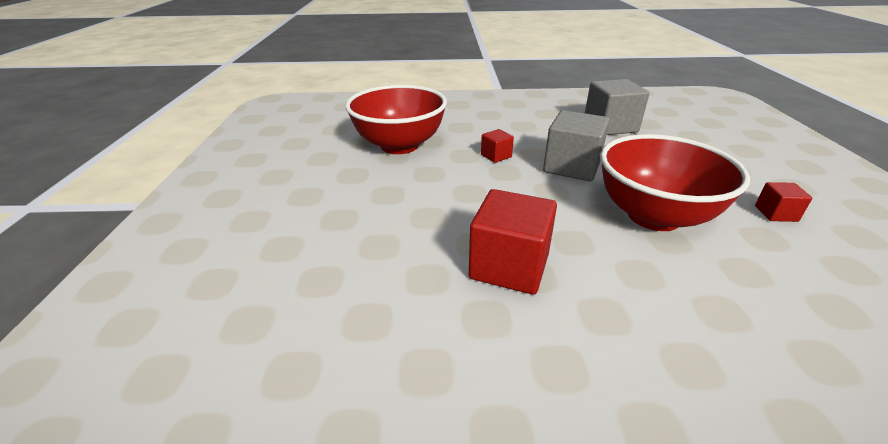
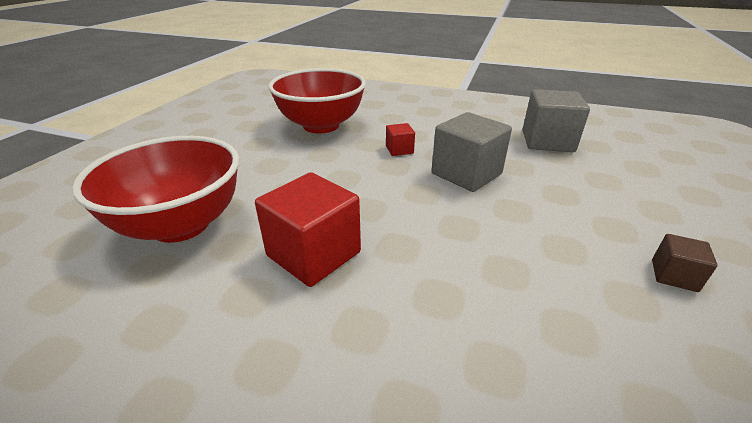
camera: 20 degrees right, 0 degrees up
red bowl [600,134,750,231] -> red bowl moved to [72,136,239,243]
red cube [755,182,812,222] -> brown cube [652,234,718,292]

